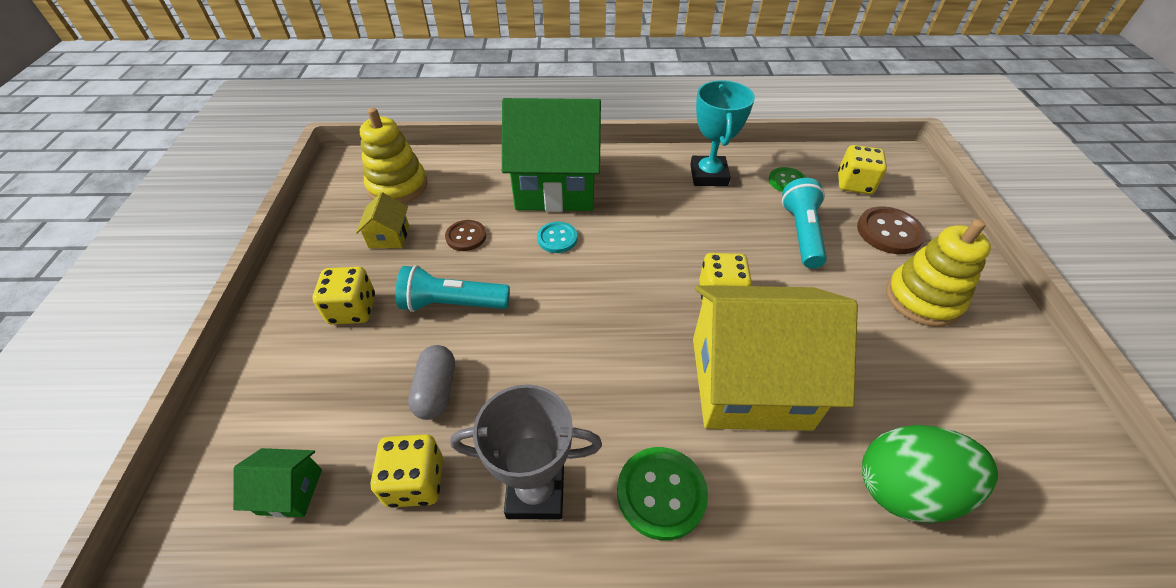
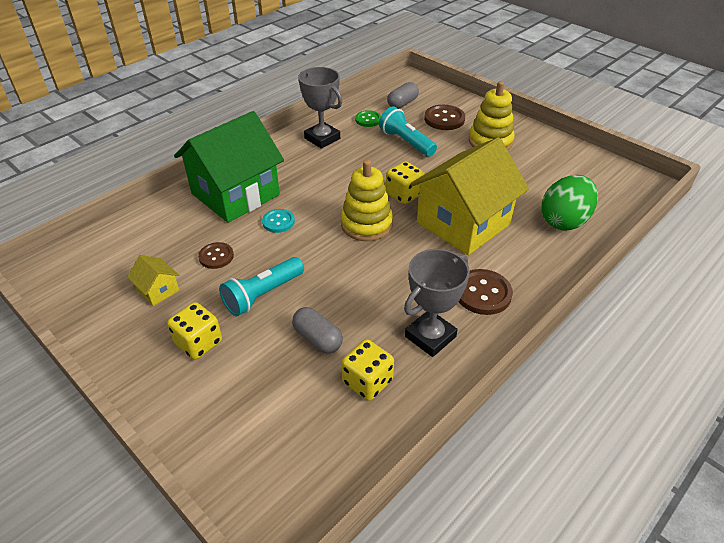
camera: 45 degrees left, 5 degrees down
green house [233,448,322,518] -> none
yellow stacking toy [360,108,427,204] -> yellow stacking toy moved to [340,160,393,241]
green button [617,447,708,540] -> brown button [458,269,513,315]
turquoise trophy [690,80,755,186] -> grey trophy [298,67,342,149]
yellow dice [838,145,887,194] -> grey capsule [387,82,419,109]

